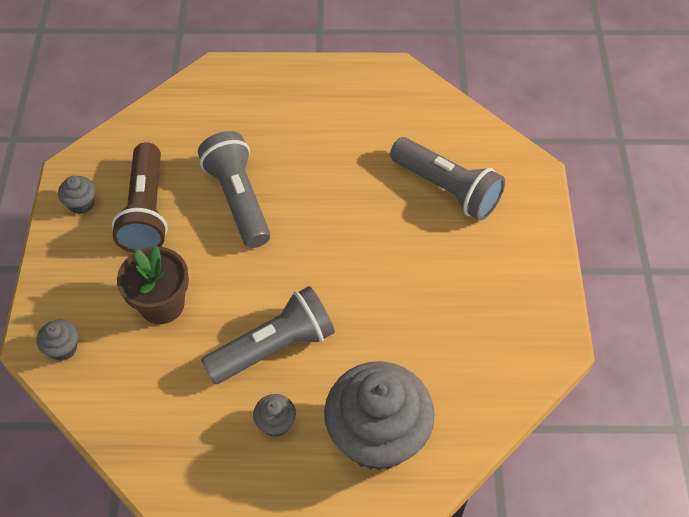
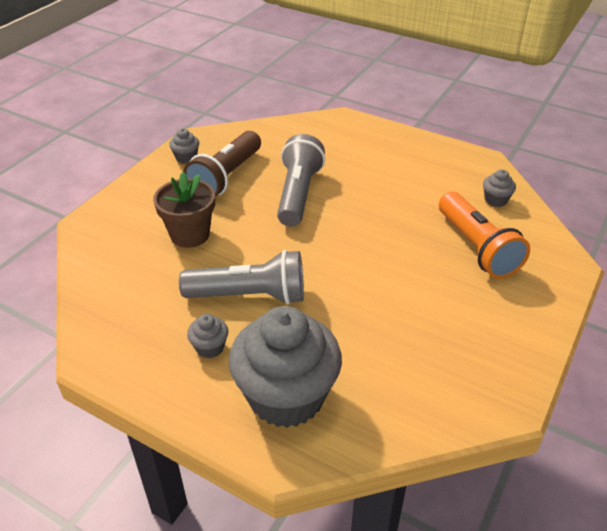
camera: 30 degrees right, 15 degrees down
grey cupcake [37,320,78,361] -> grey cupcake moved to [483,169,516,207]
grey flashlight [390,137,505,220] -> orange flashlight [439,192,530,279]

